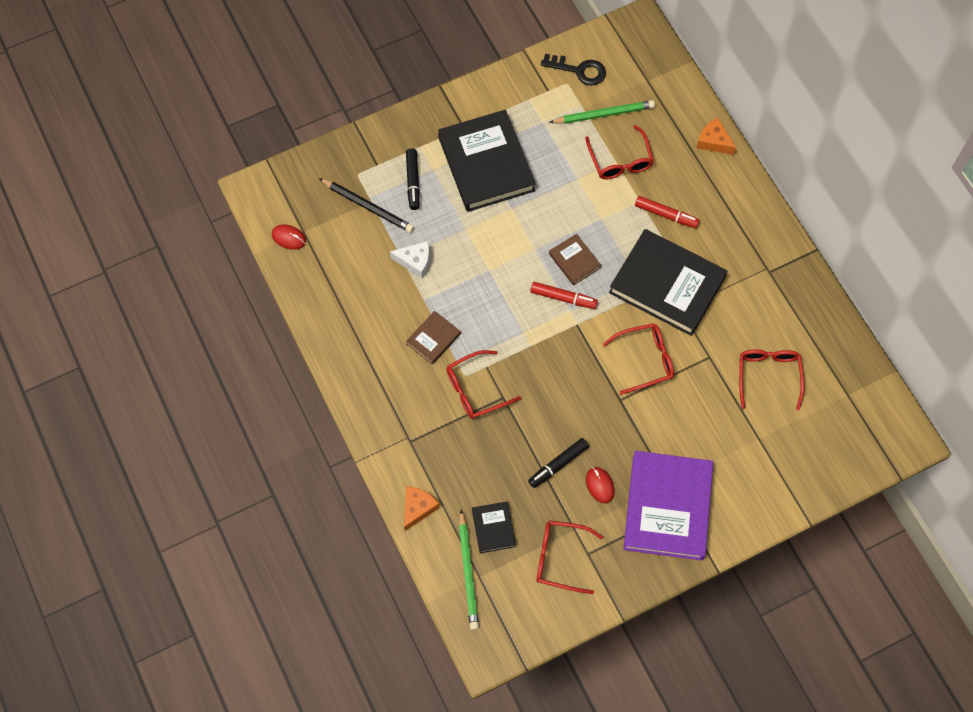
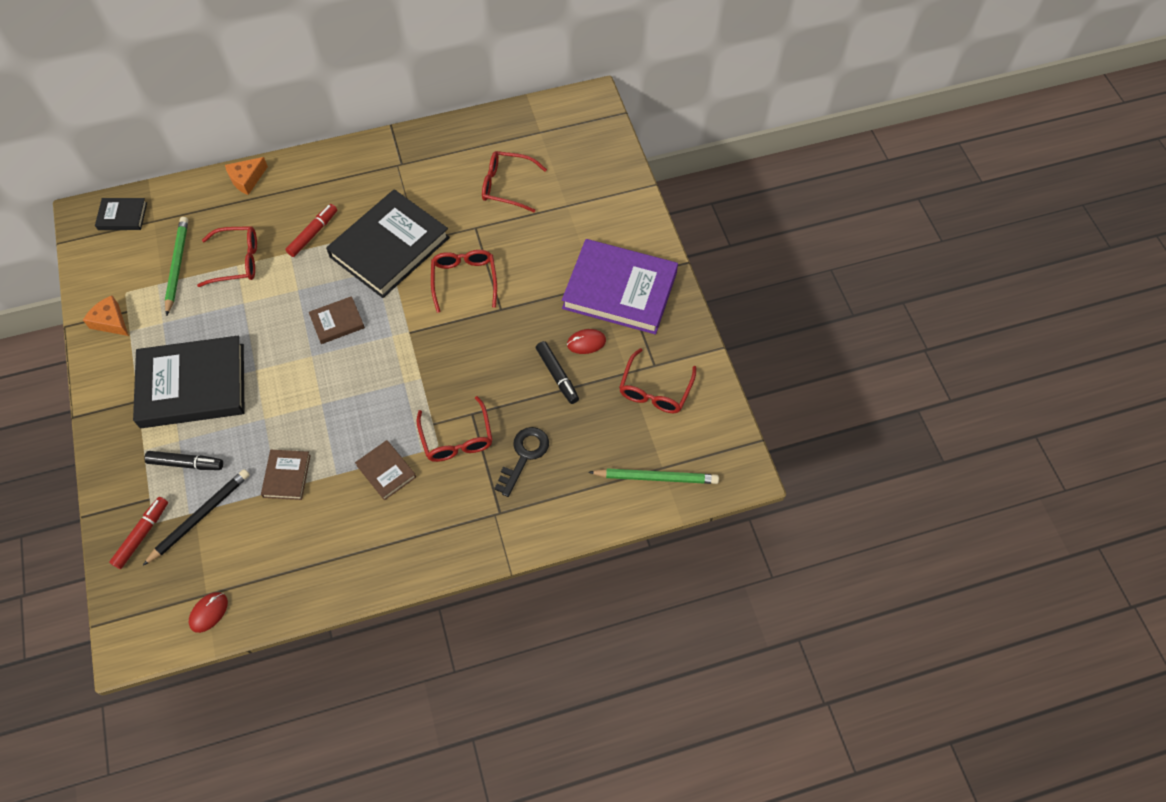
camera: 80 degrees left, 5 degrees down
white cheese [390,241,430,278] -> brown book [261,450,311,500]
orange cheese [404,486,440,531] -> orange cheese moved to [83,295,129,336]
black book [472,501,516,553] -> black book moved to [95,198,147,230]
red marker [530,282,598,309] -> red marker moved to [109,497,168,569]
black key [541,54,606,86] -> black key moved to [494,427,549,497]

